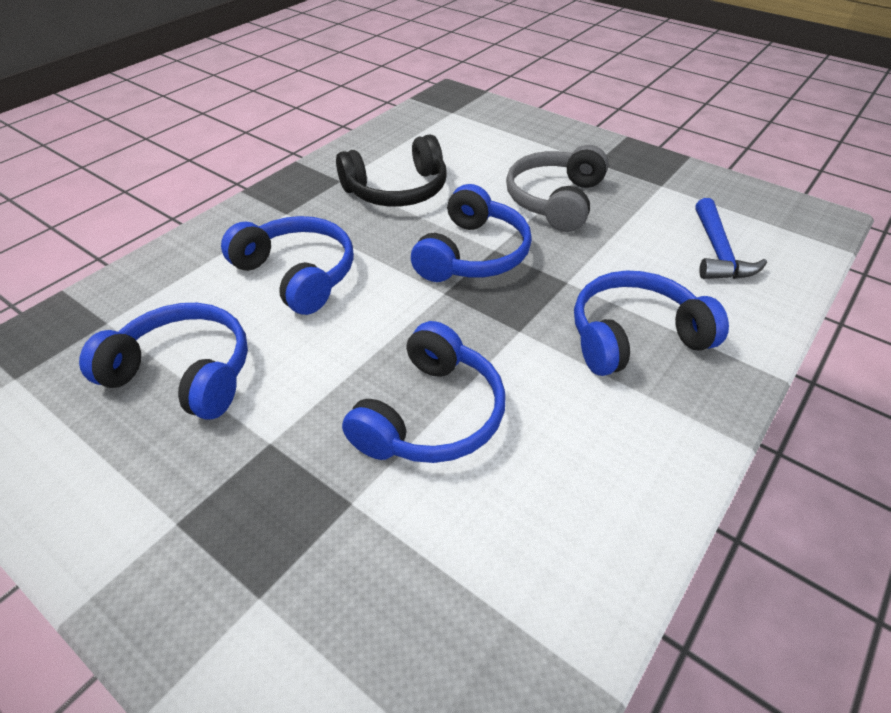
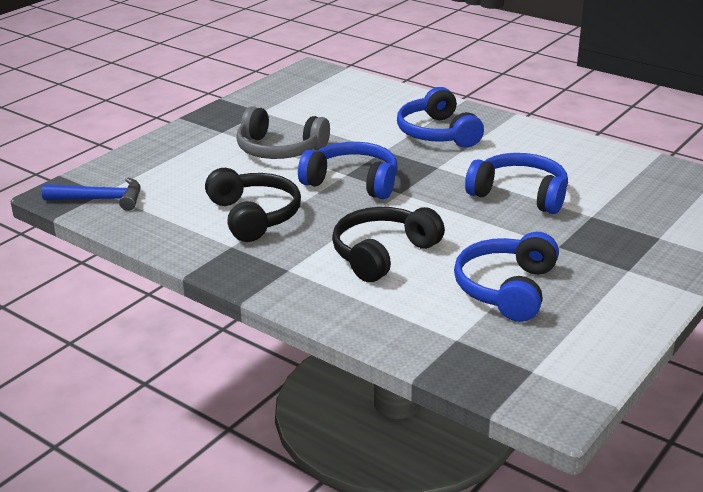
camera: 90 degrees left, 15 degrees down
blue headphones [221,216,354,315] -> black headphones [332,207,445,282]
blue hammer [695,198,767,279] -> blue hammer moved to [42,178,140,211]

